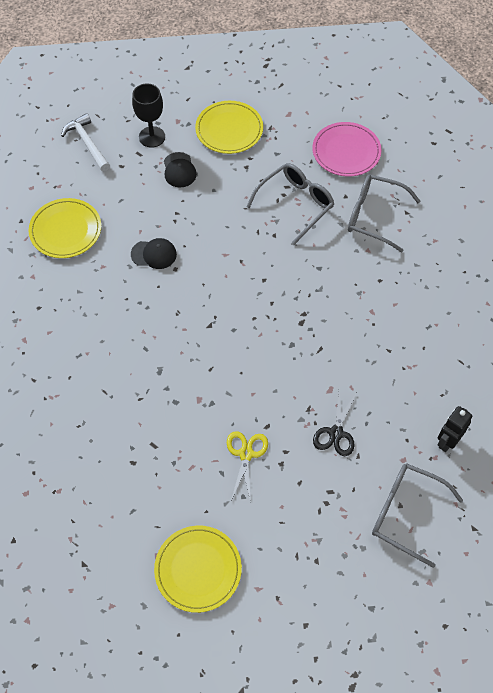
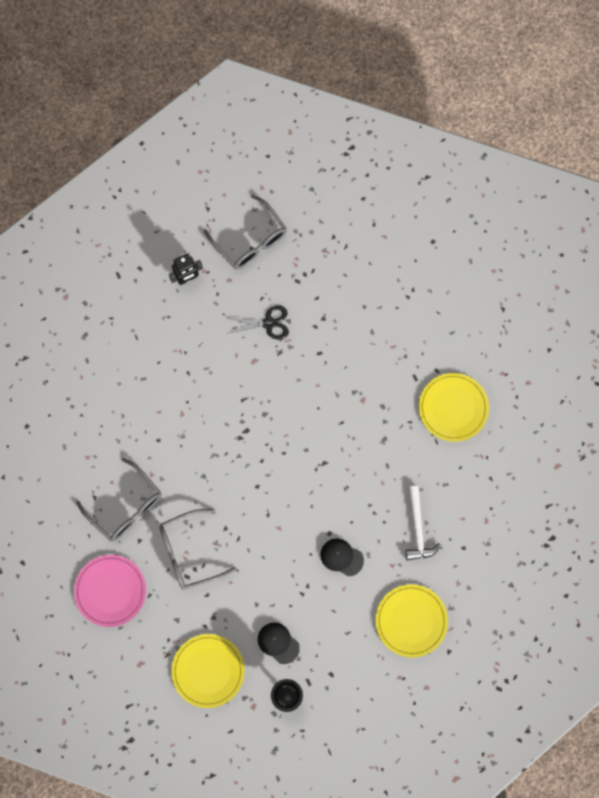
camera: 155 degrees left, 15 degrees up
white hammer [61,113,110,171] -> white hammer moved to [405,486,441,561]
yellow plate [154,526,242,613] -> yellow plate moved to [419,373,489,442]
black cap [164,152,197,188] -> black cap turned 60 degrees counterclockwise [258,623,300,664]
yellow scissors [227,431,268,503] -> none
black scissors [313,391,357,456] -> black scissors turned 45 degrees clockwise [227,306,289,340]

